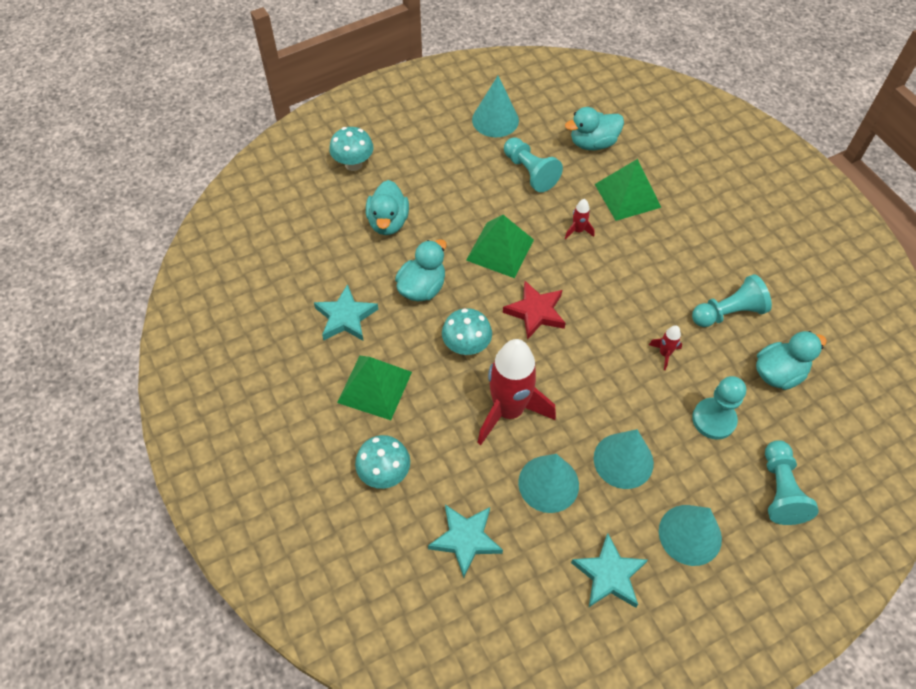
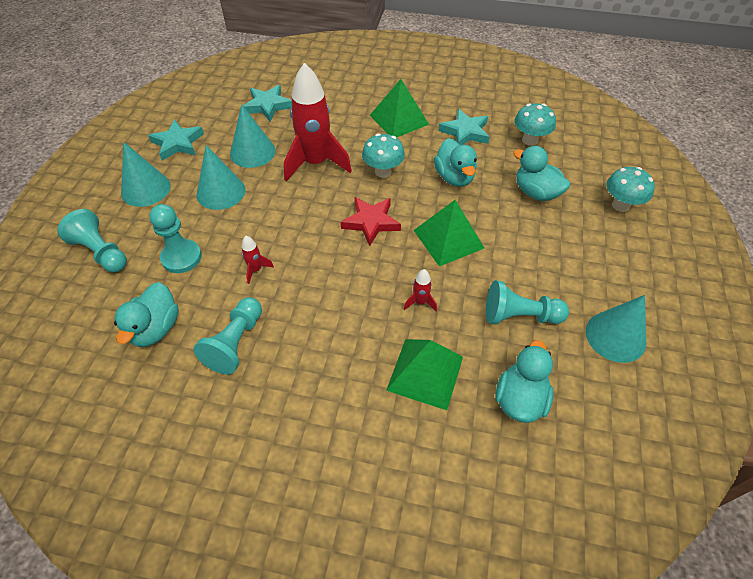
camera: 130 degrees right, 5 degrees down
turquoise mushroom [355,435,410,489] -> turquoise mushroom moved to [514,103,556,146]

